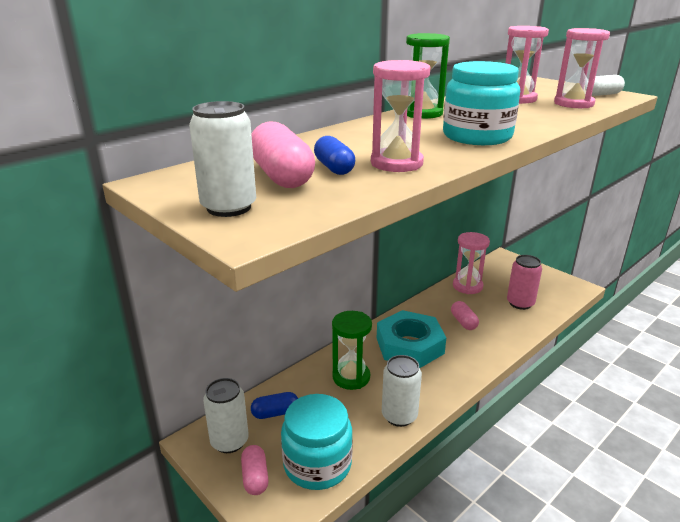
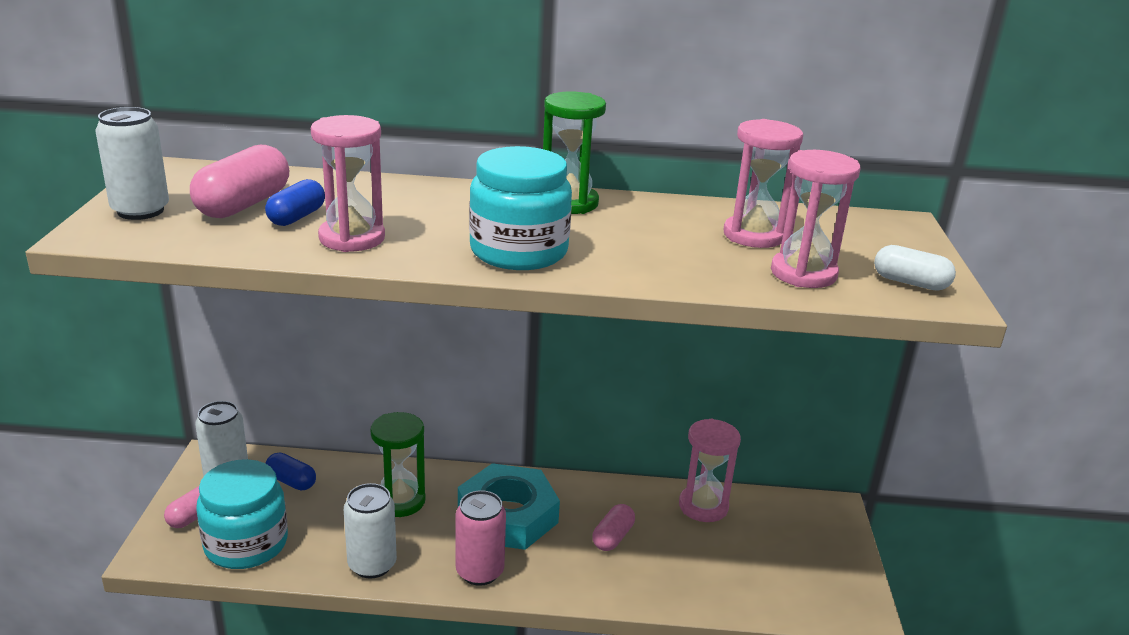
camera: 45 degrees right, 0 degrees up
pink can [507,255,542,310] -> pink can moved to [456,490,506,586]

